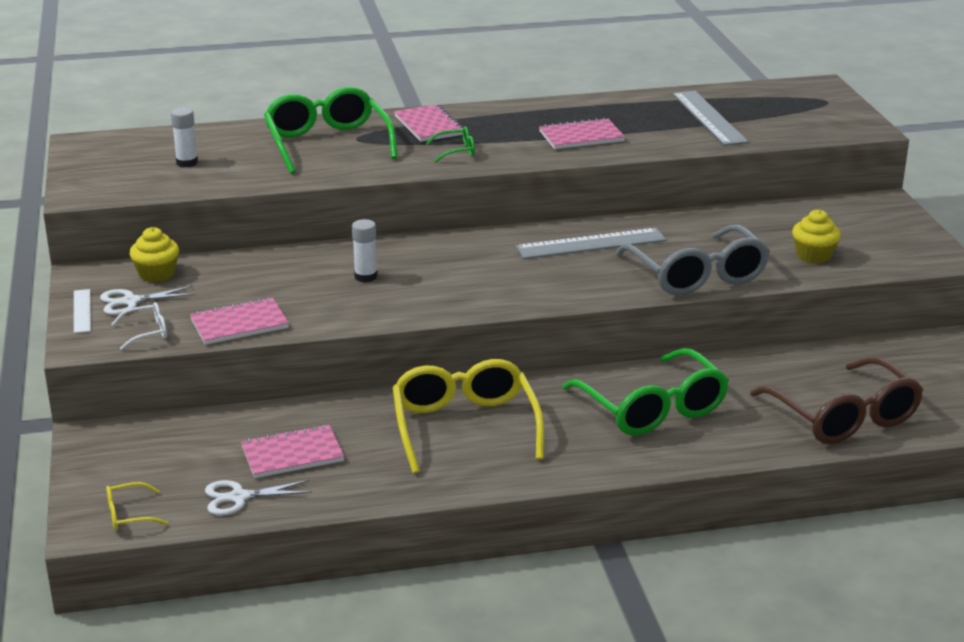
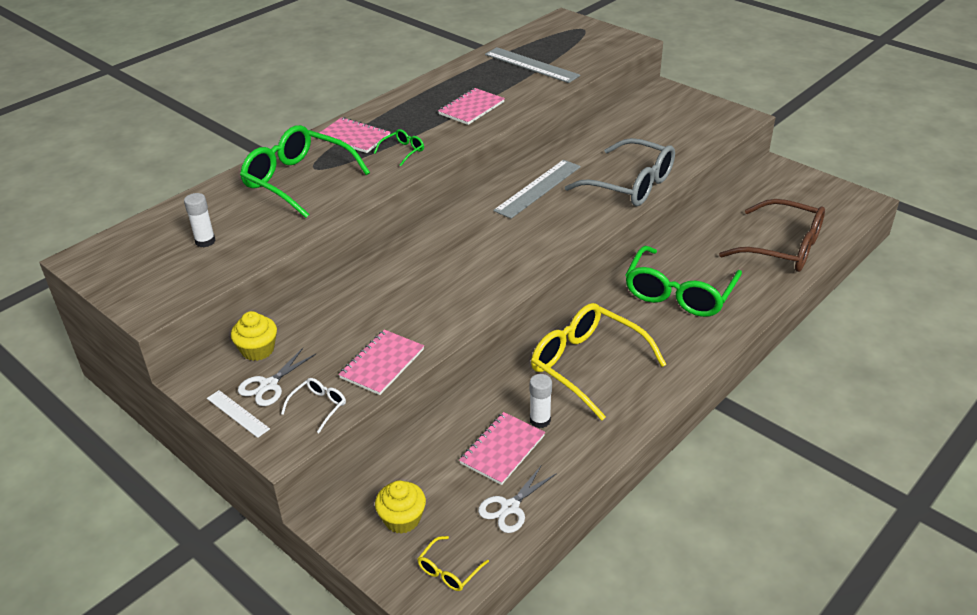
camera: 35 degrees left, 10 degrees up
white glue stick [352,219,377,282] -> white glue stick moved to [530,374,552,428]
green glasses [562,348,729,436] -> green glasses turned 90 degrees clockwise [625,246,742,317]
yellow cupcake [792,209,841,263] -> yellow cupcake moved to [375,480,426,534]

